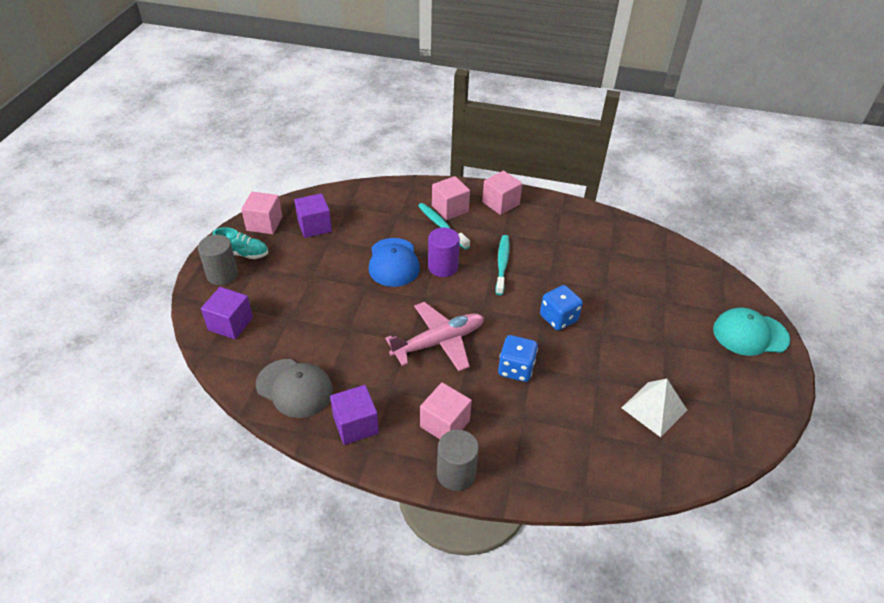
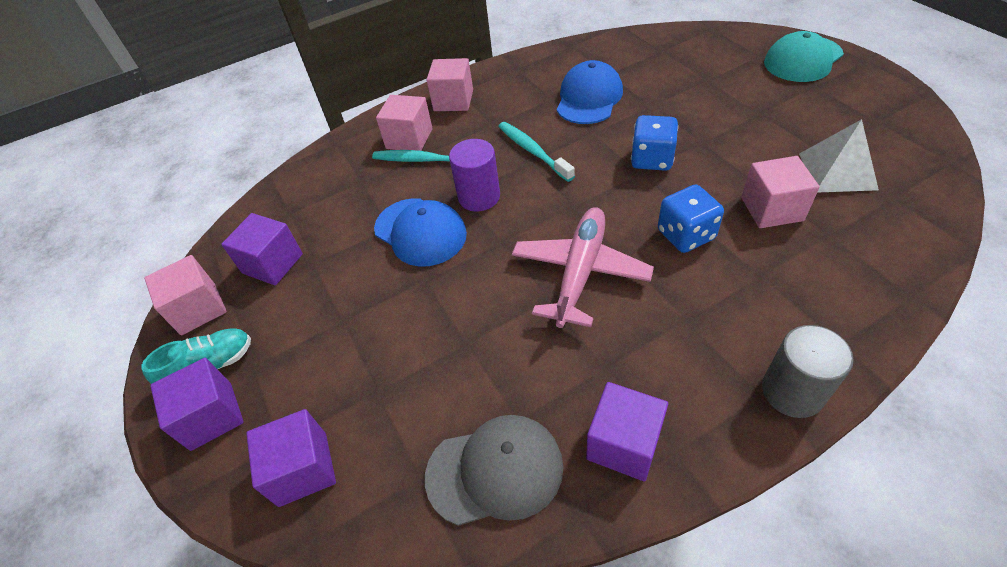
camera: 35 degrees left, 5 degrees up
grey cylinder [198,235,238,285] -> purple cube [150,358,244,451]
pink cube [420,382,472,439] -> pink cube moved to [741,156,820,228]
none -> blue cap [557,60,623,124]

